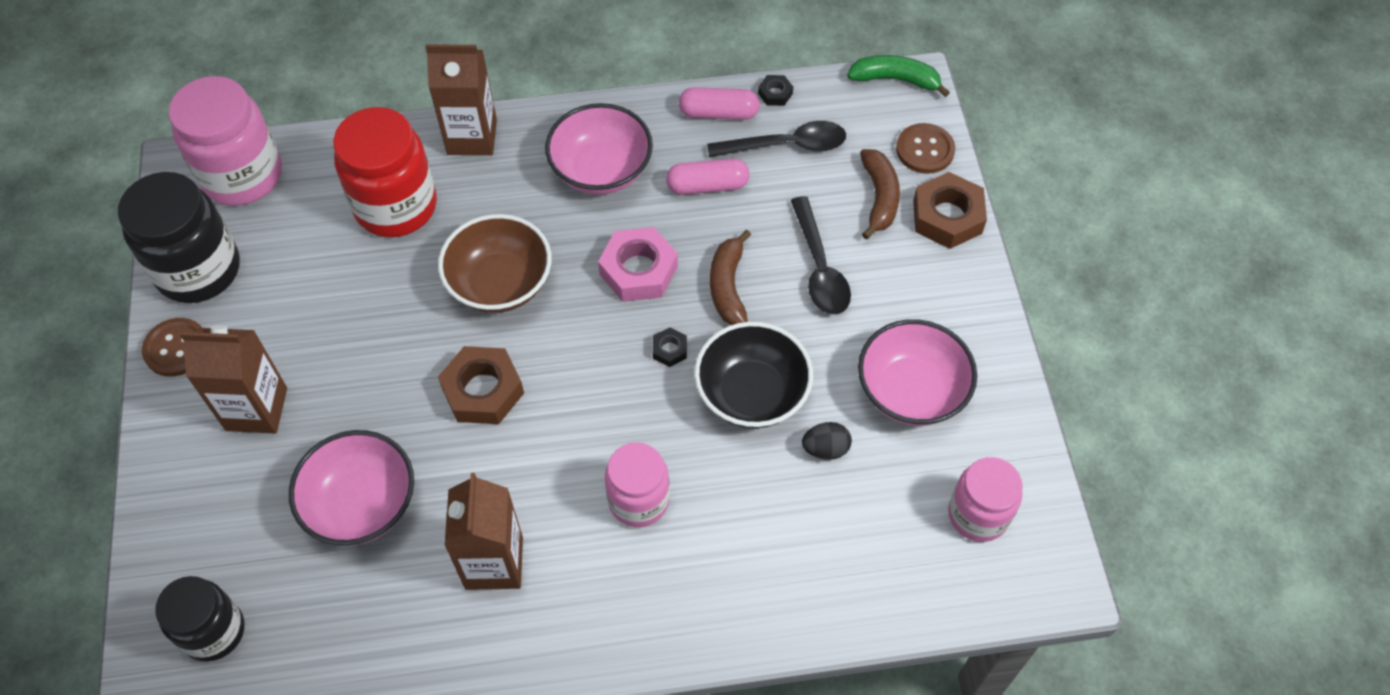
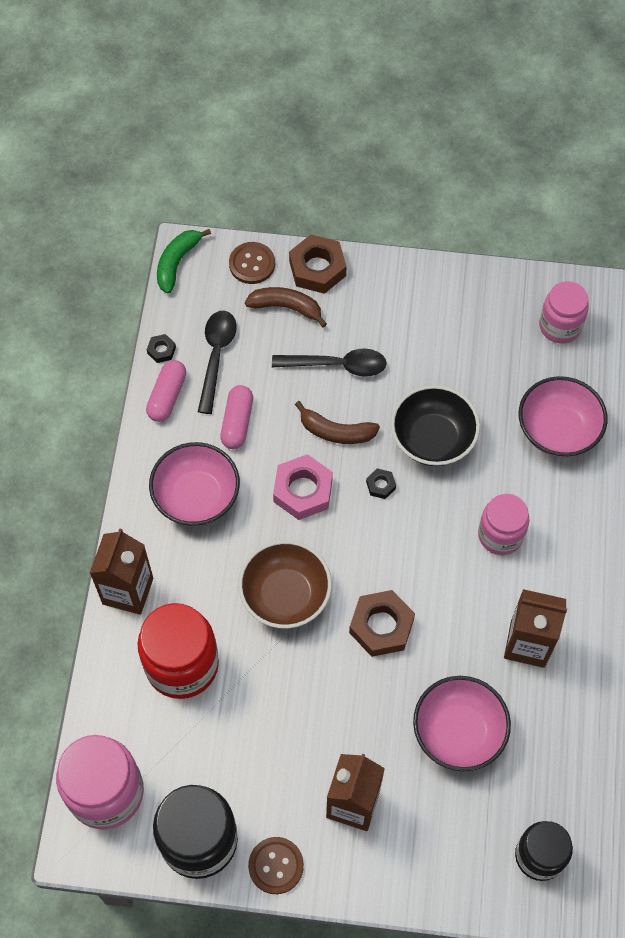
camera: 75 degrees left, 5 degrees up
black egg [802,422,852,460] -> none
pink bowl [858,319,977,426] -> pink bowl moved to [519,376,608,457]

